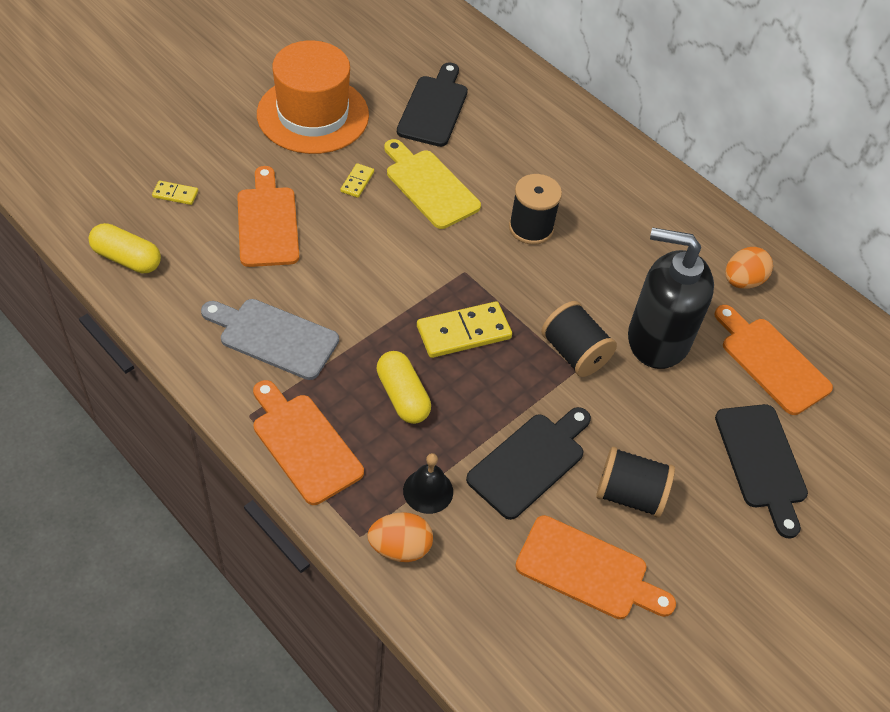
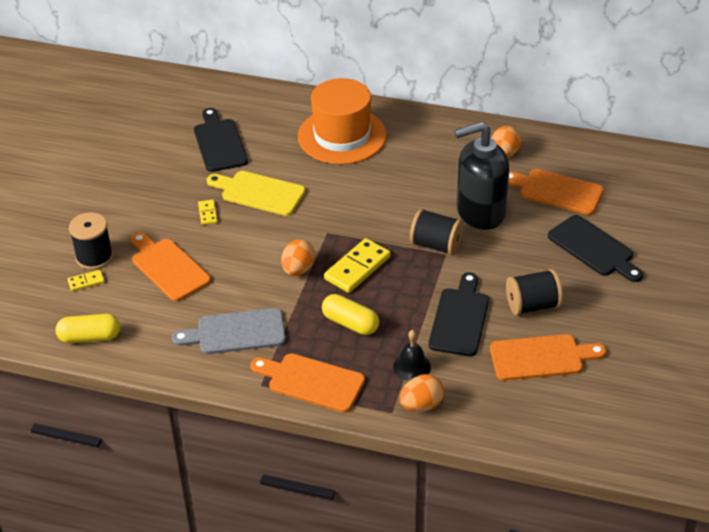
camera: 25 degrees left, 10 degrees down
orange hat [257,40,369,154] -> orange hat moved to [298,78,387,164]
black spool [509,174,562,245] -> black spool moved to [69,212,113,270]
none -> orange egg [281,239,315,276]

